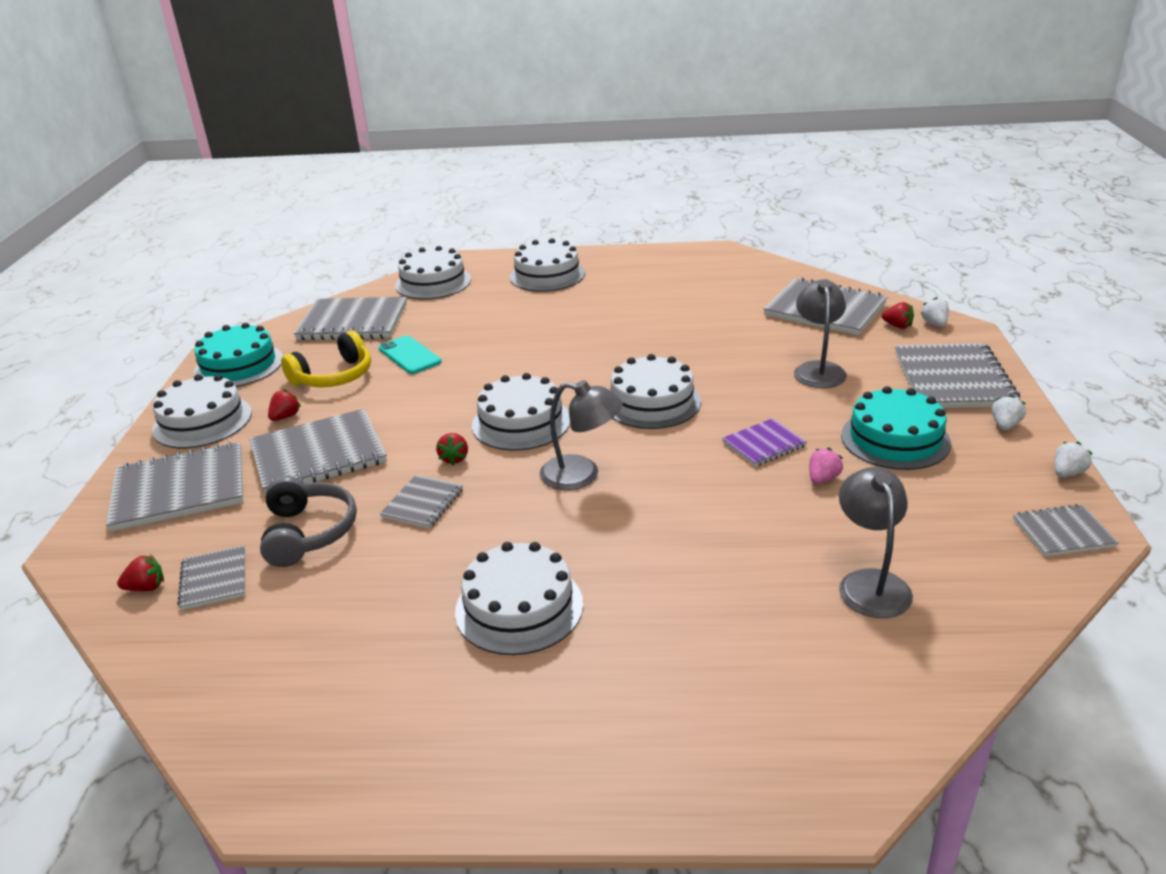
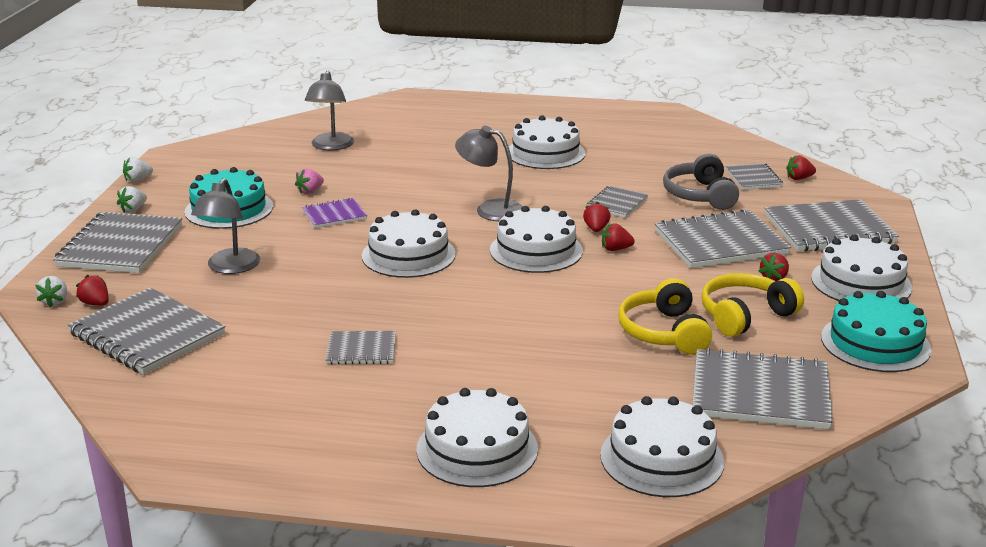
camera: 175 degrees left, 5 degrees down
turquoise phone [379,336,441,374] -> yellow headphones [618,278,712,355]
grey notebook [1013,504,1119,557] -> grey notebook moved to [326,331,396,364]
none -> red strawberry [602,223,635,251]

